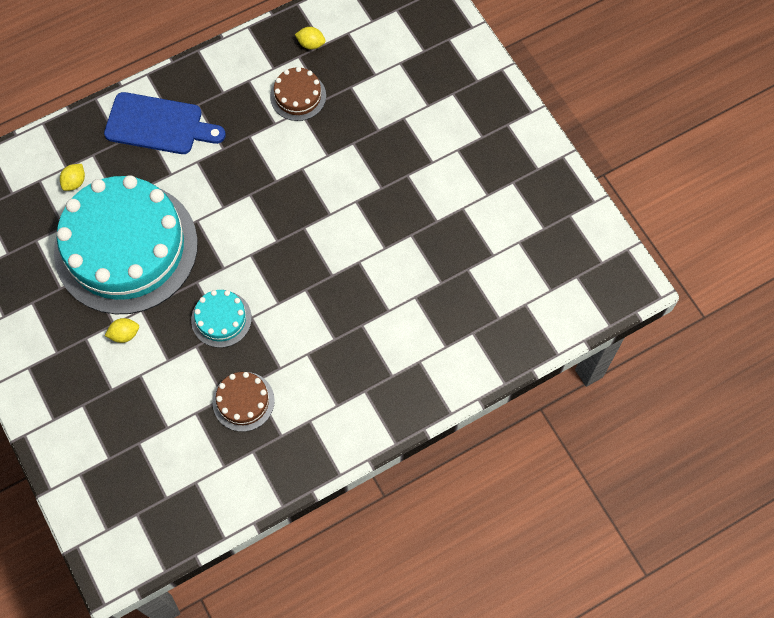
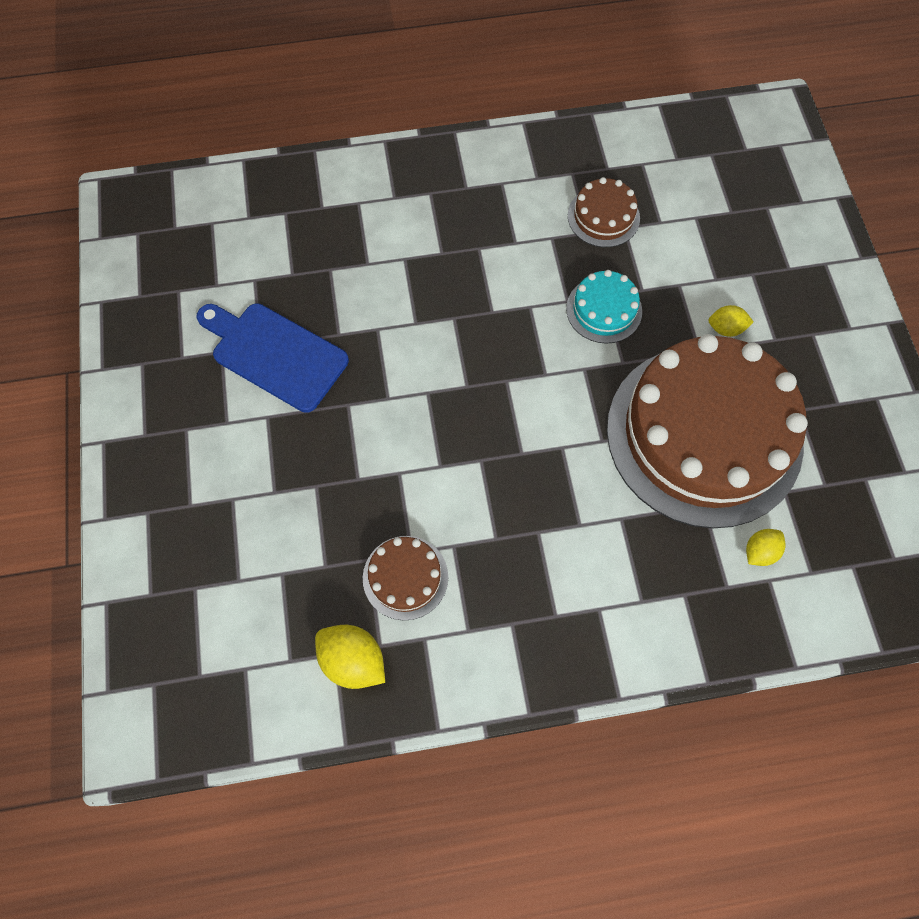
camera: 160 degrees left, 0 degrees up
turquoise cake [54,175,198,314] -> brown cake [607,334,808,529]
blue cutting board [104,92,226,154] -> blue cutting board moved to [196,303,349,413]
yellow lemon [295,27,326,49] -> yellow lemon [315,625,385,689], size x1.62

